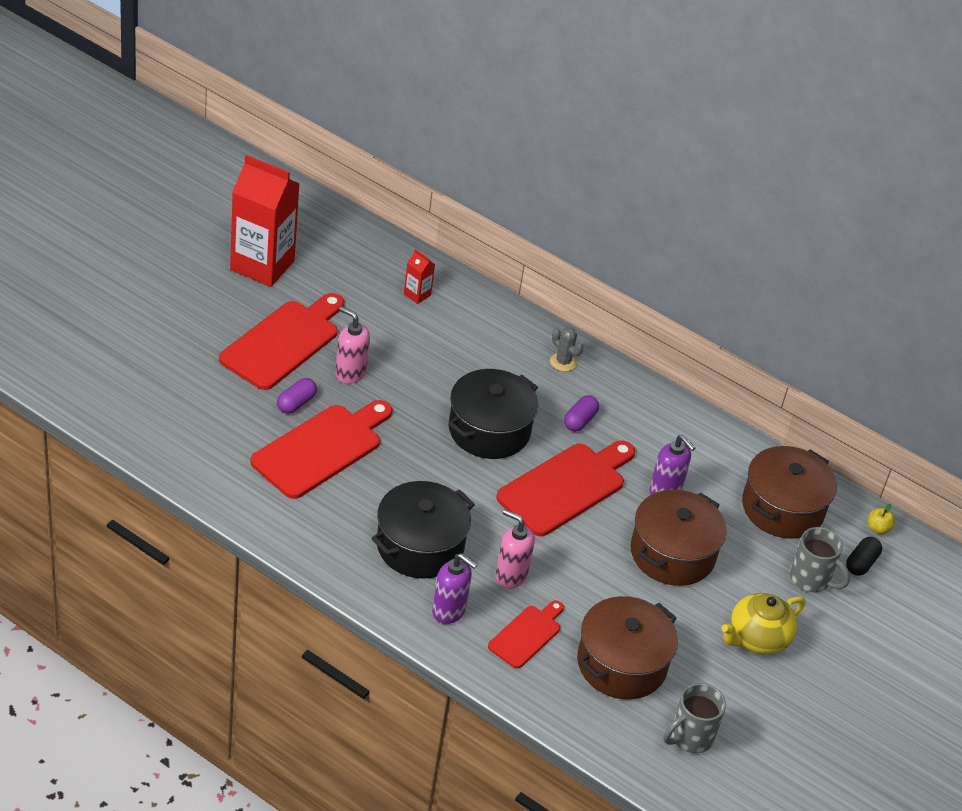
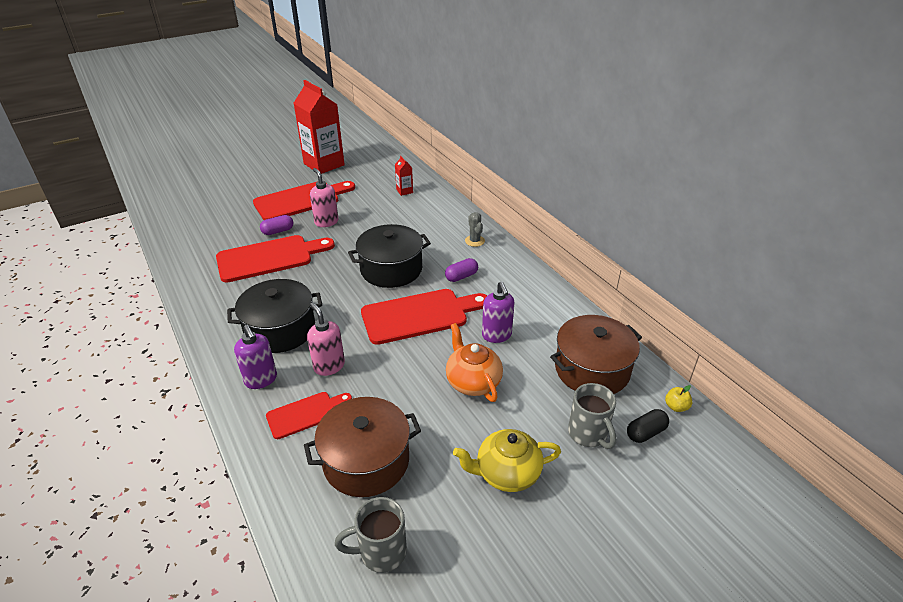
camera: 30 degrees right, 5 degrees down
brown pot [630,489,727,586] -> orange teapot [446,323,503,402]

